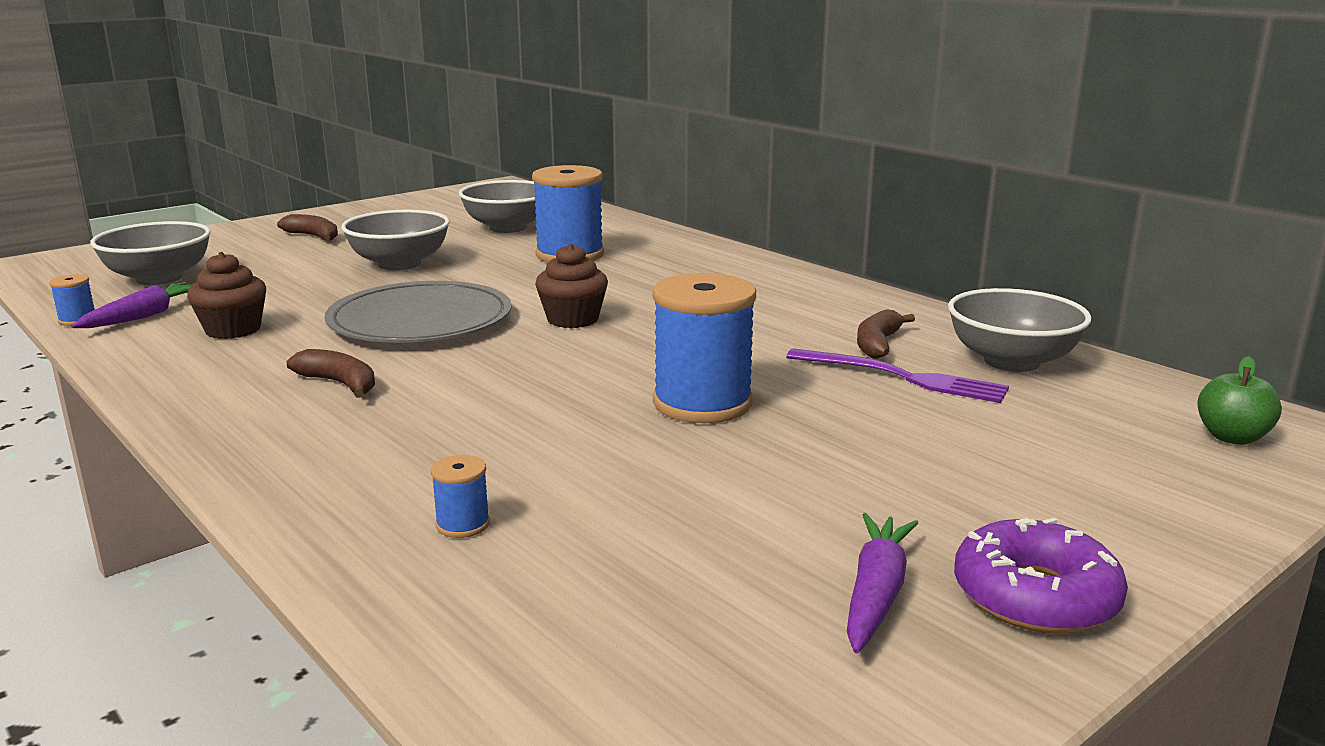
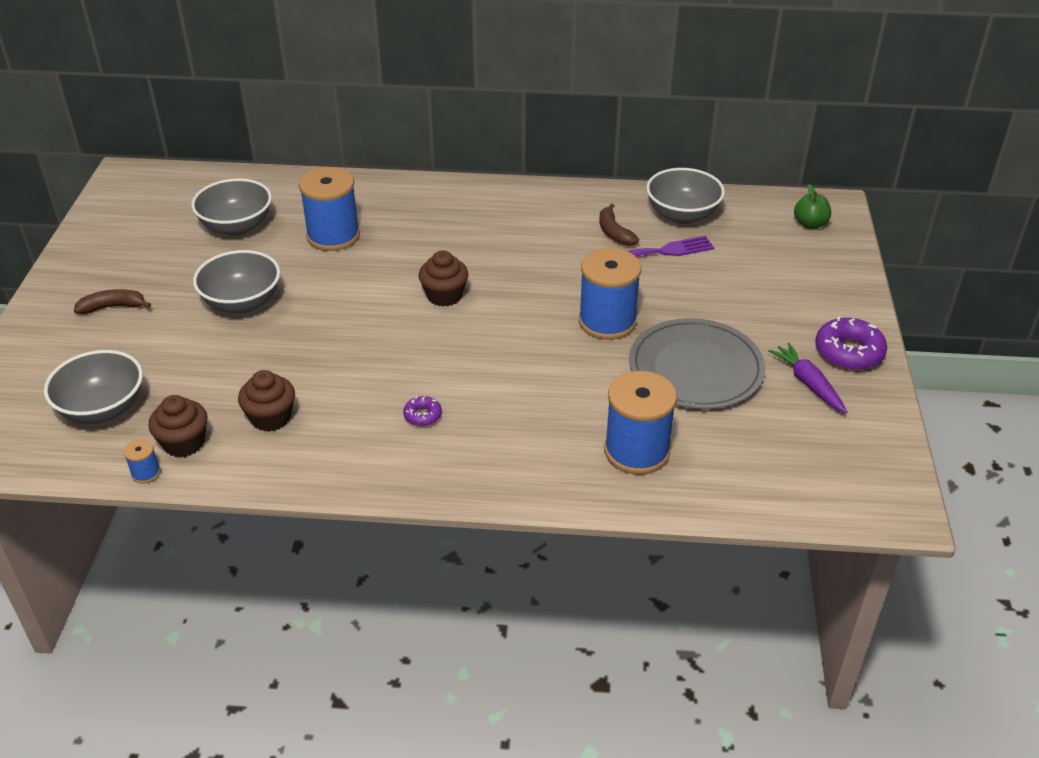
camera: 45 degrees left, 20 degrees up
purple carrot [71,282,193,328] -> brown cupcake [148,395,208,457]
brown banana [287,349,375,398] -> purple donut [403,396,442,426]
grey plate [324,281,512,343] -> grey plate moved to [629,318,765,409]
blue spool [431,455,490,538] -> blue spool [604,371,677,475], size x2.33

